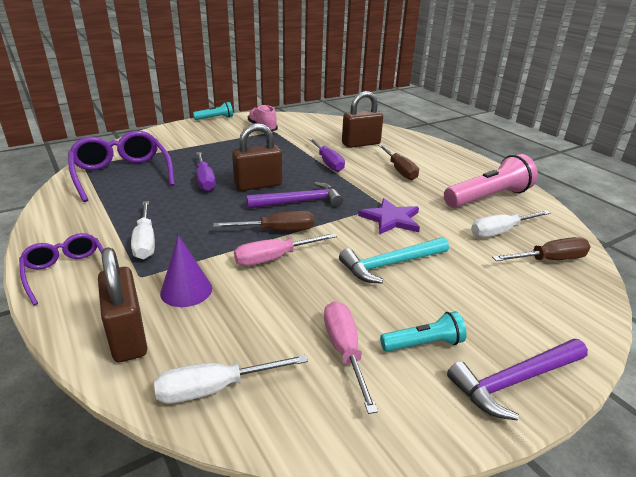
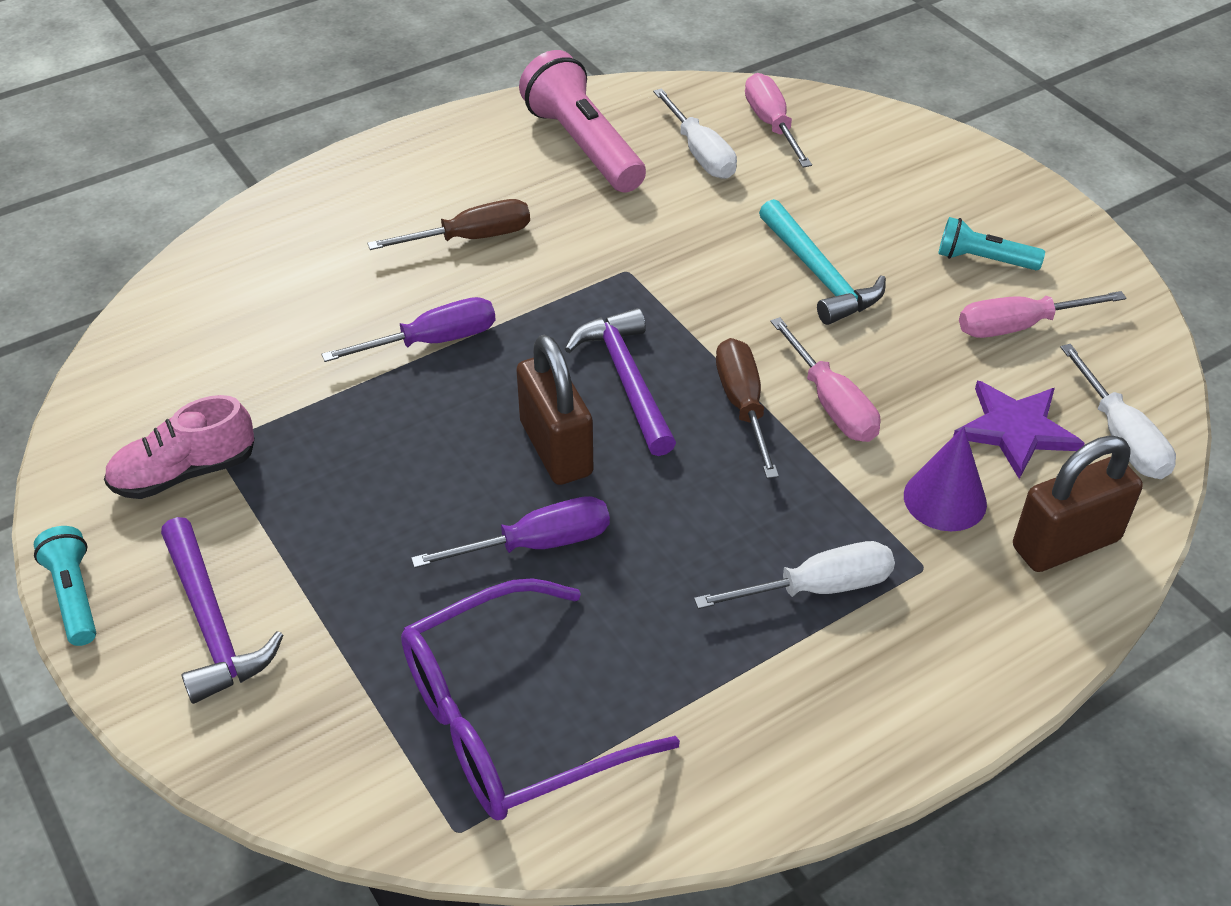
camera: 90 degrees left, 15 degrees up
purple glasses [19,233,104,305] -> none
brown padlock [342,91,383,148] -> none
purple star [358,198,420,235] -> purple star moved to [953,381,1085,479]
turquoise flashlight [380,311,467,352] -> turquoise flashlight turned 60 degrees counterclockwise [938,217,1045,270]
purple hammer [447,339,588,420] -> purple hammer moved to [161,517,283,704]
brown screwdriver [492,237,591,261] -> pink screwdriver [745,73,812,167]

